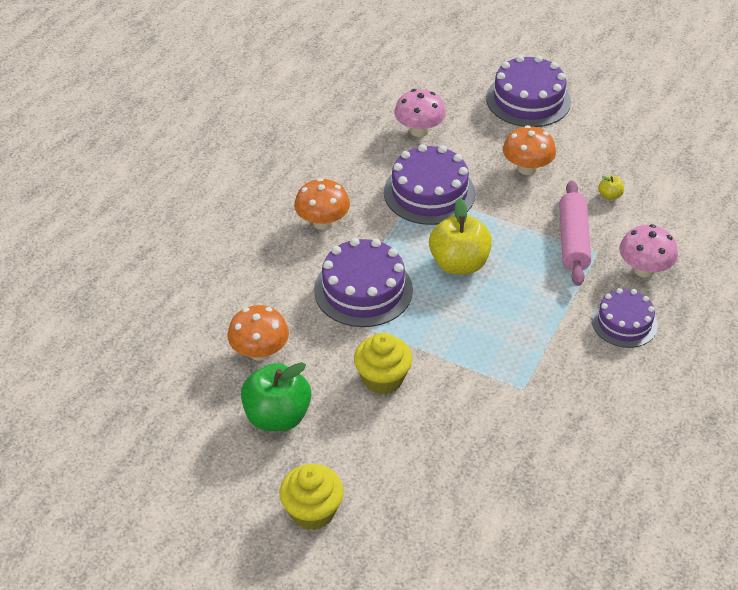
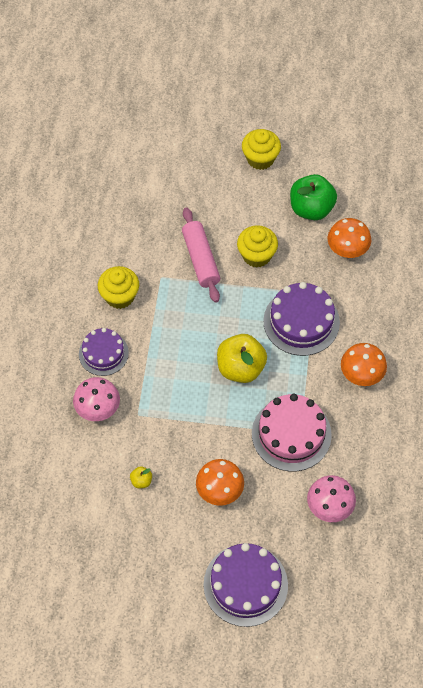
camera: 160 degrees right, 15 degrees up
purple cake [384,144,475,225] -> pink cake [252,394,332,471]
pink rolling pin [559,180,591,286] -> pink rolling pin moved to [182,207,220,303]
none -> yellow cupcake [98,266,139,309]

